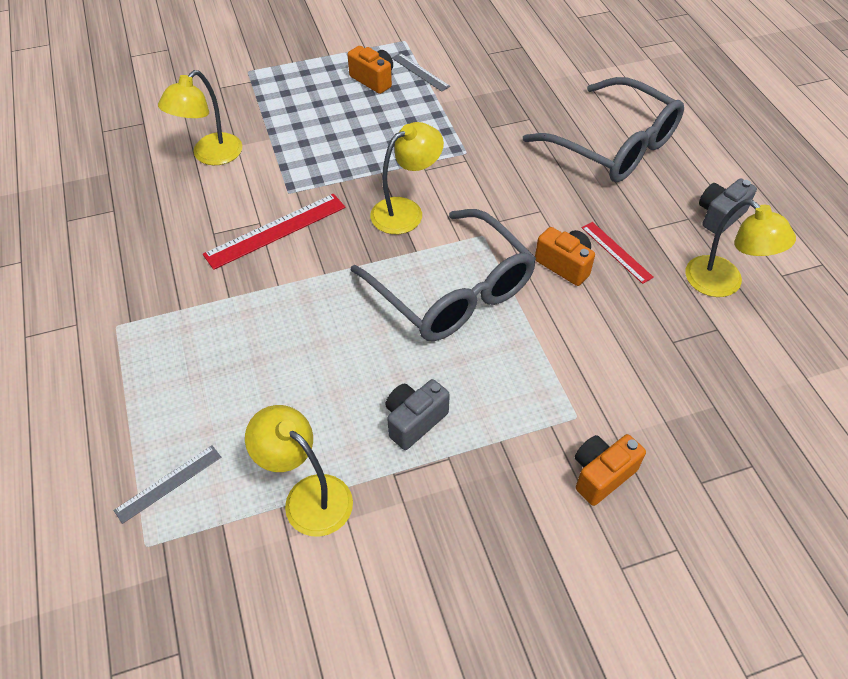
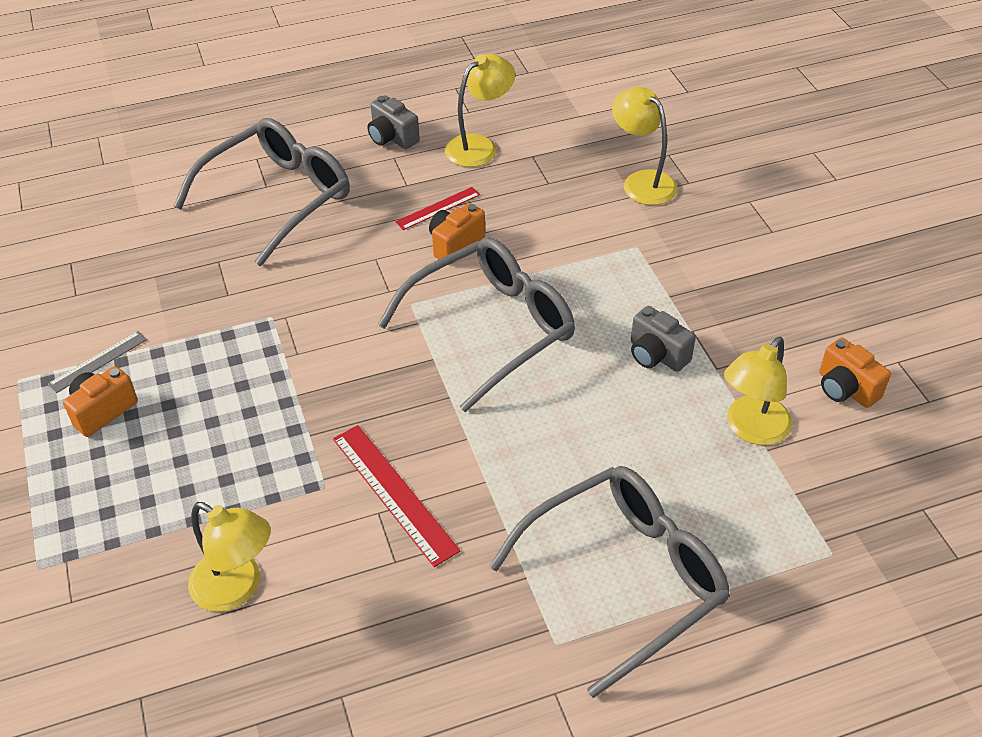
camera: 90 degrees left, 5 degrees down
grey ruler [113,446,221,524] -> none
yellow lamp [370,122,444,234] -> yellow lamp moved to [612,87,678,205]
orange camera [575,434,646,506] -> orange camera moved to [819,338,891,408]
none -> grey glasses [489,466,730,698]

